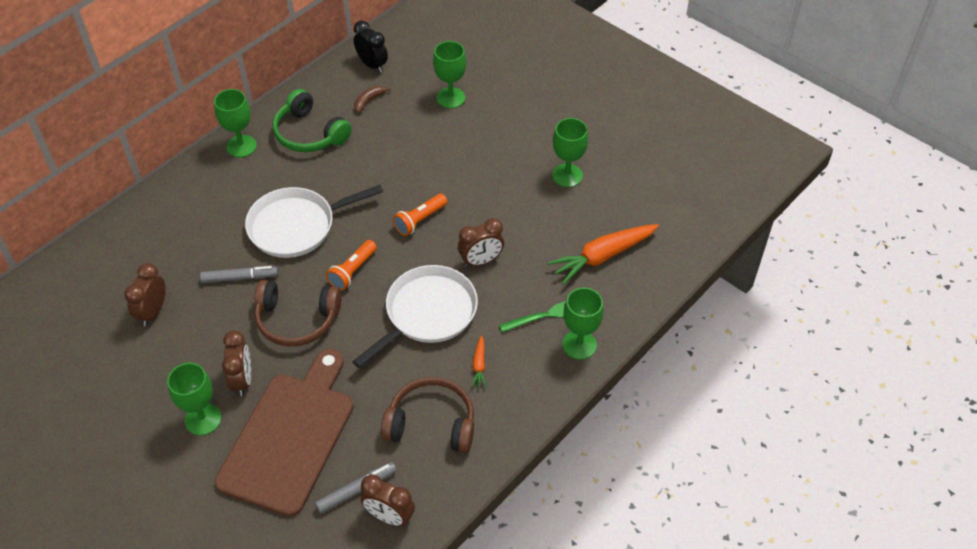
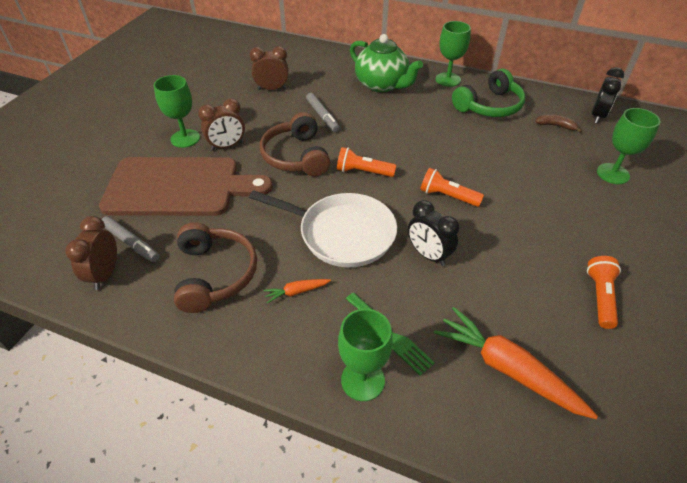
camera: 70 degrees right, 5 degrees down
white pan [245,185,383,258] -> none
green headphones [273,89,352,152] -> green headphones turned 150 degrees counterclockwise [452,69,525,117]
brown clock [458,218,504,267] -> black clock [408,200,459,266]
green goblet [552,118,588,187] -> orange flashlight [587,256,621,329]
none -> green teapot [350,34,423,92]

